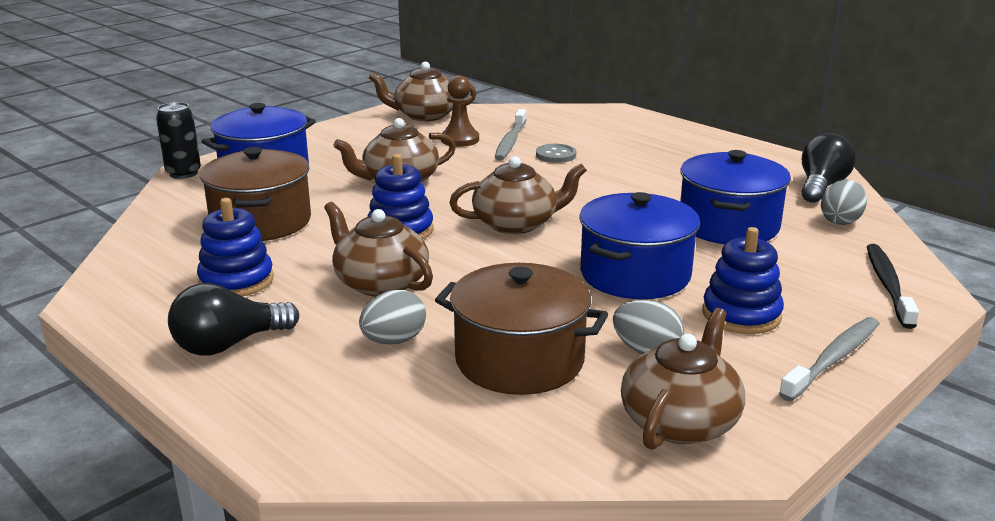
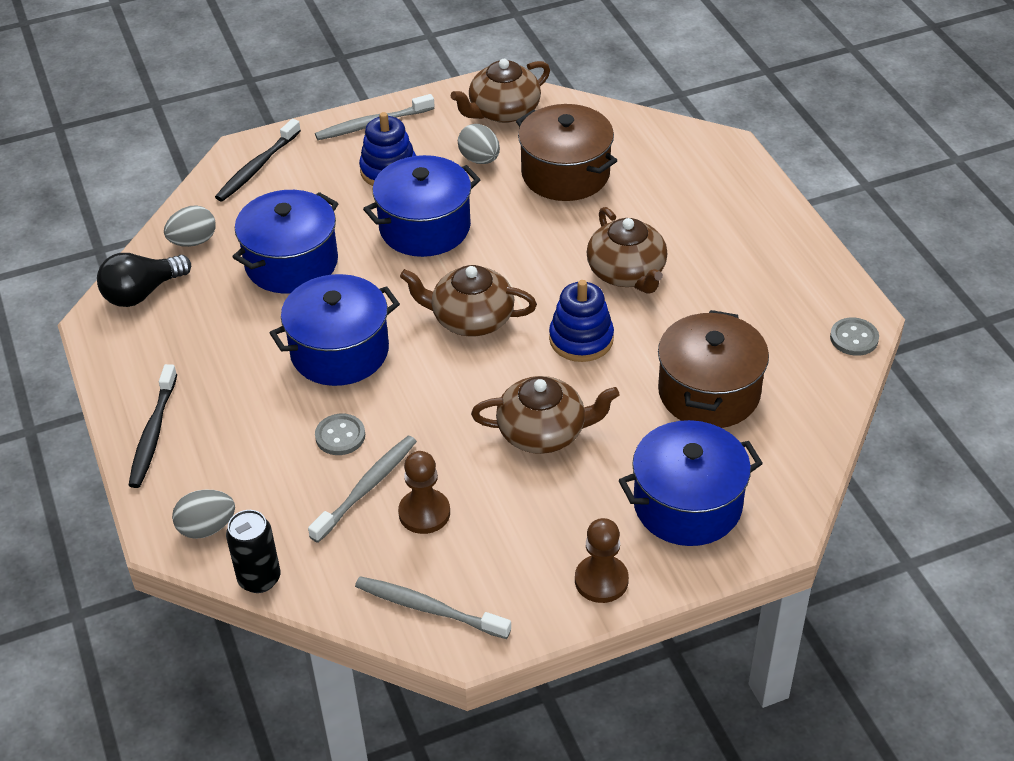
camera: 155 degrees left, 20 degrees up
black can [156,102,201,179] -> black can moved to [226,510,281,593]
black light bulb [168,283,299,356] -> none
blue stacking toy [197,198,274,296] -> none
grey egg [359,290,426,344] -> grey egg moved to [172,490,235,539]
brown teapot [369,62,476,121] -> grey toothbrush [355,576,511,639]
none -> black toothbrush [128,364,177,488]
none -> blue pot [270,274,400,386]
none -> brown pawn [575,518,629,603]
none -> grey button [830,318,879,356]

